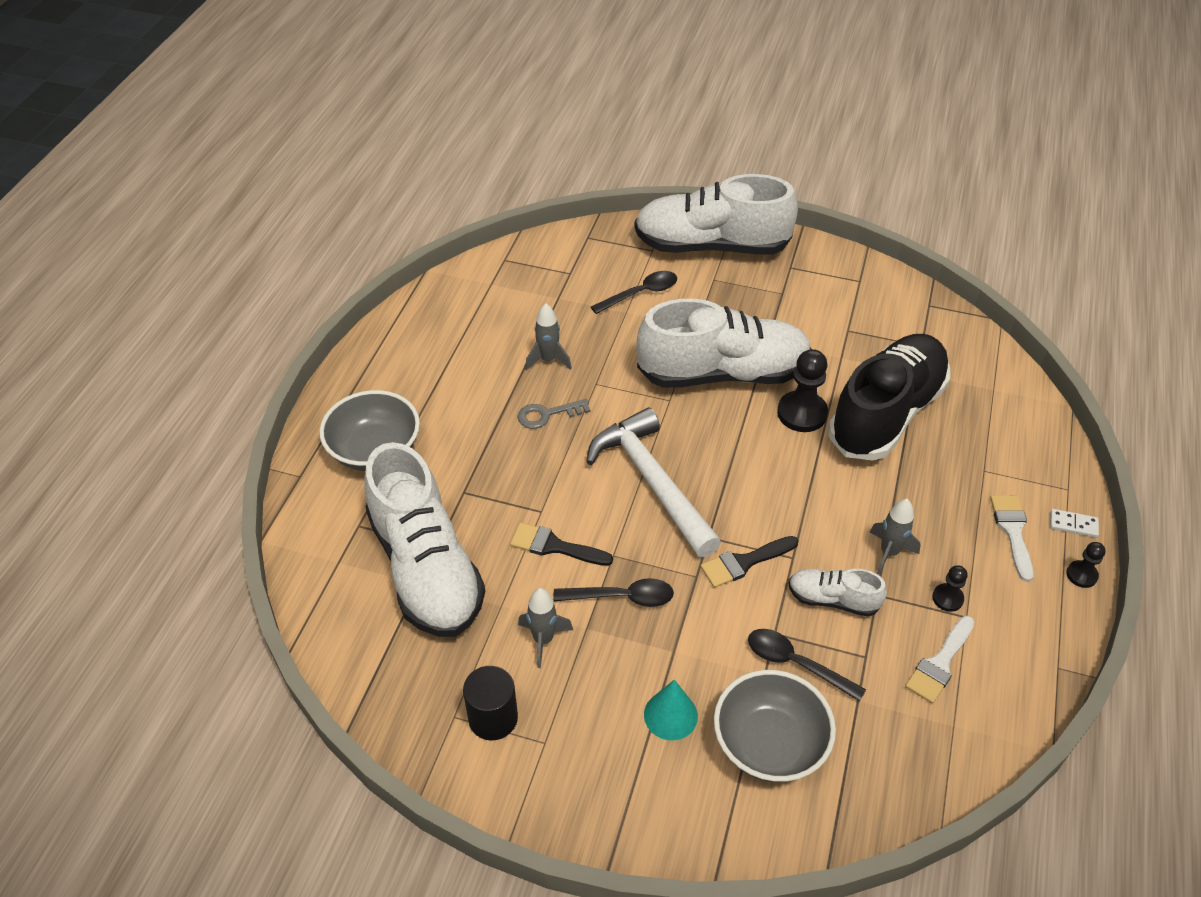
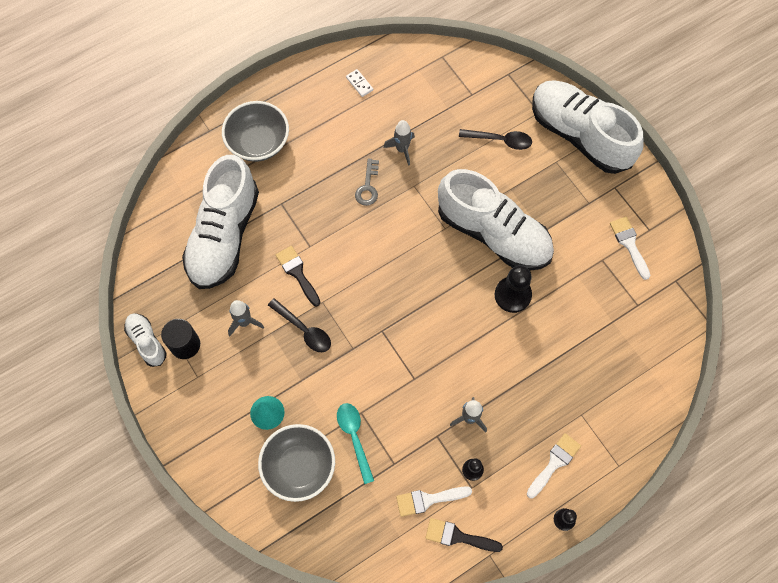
camera: 40 degrees right, 20 degrees up
grey key [517,399,591,429] -> grey key turned 105 degrees counterclockwise [355,159,379,206]
white hammer [586,408,721,557] -> none
black brush [701,536,799,588] -> black brush moved to [426,518,503,552]
black spoon [748,629,866,702] -> turquoise spoon [337,403,374,484]
white shoe [788,569,887,617] -> white shoe moved to [124,314,167,367]
black shoe [828,334,950,461] -> none
white domino [1050,509,1099,538] -> white domino moved to [346,69,373,97]
none -> white brush [610,217,650,280]

